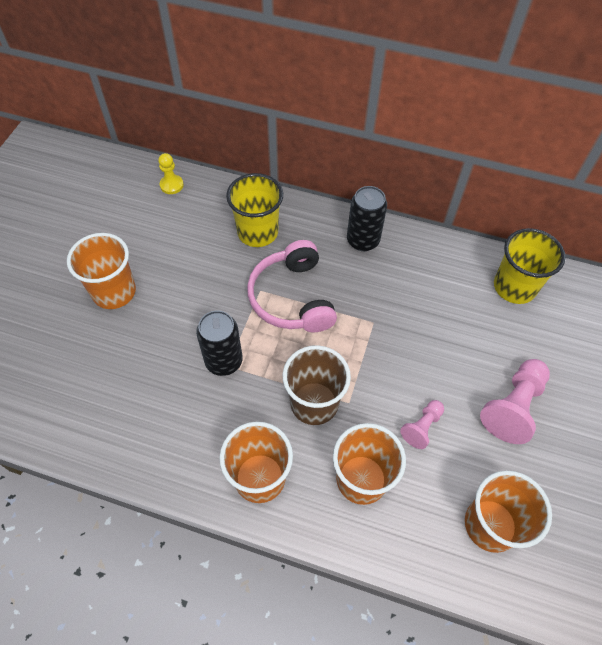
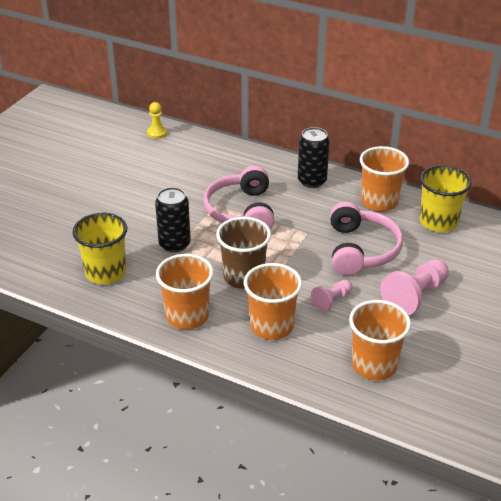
camera: 10 degrees right, 20 degrees down
orange cup [67,233,136,309] -> orange cup moved to [360,146,409,212]
yellow cup [226,173,283,247] -> yellow cup moved to [72,213,127,284]
none -> pink headphones [330,202,403,275]

